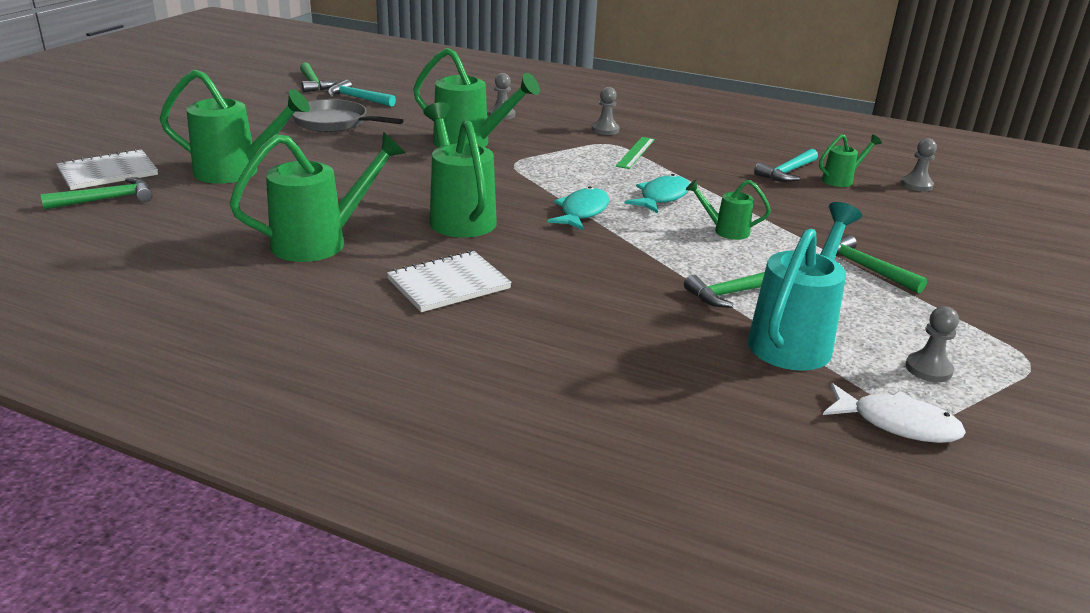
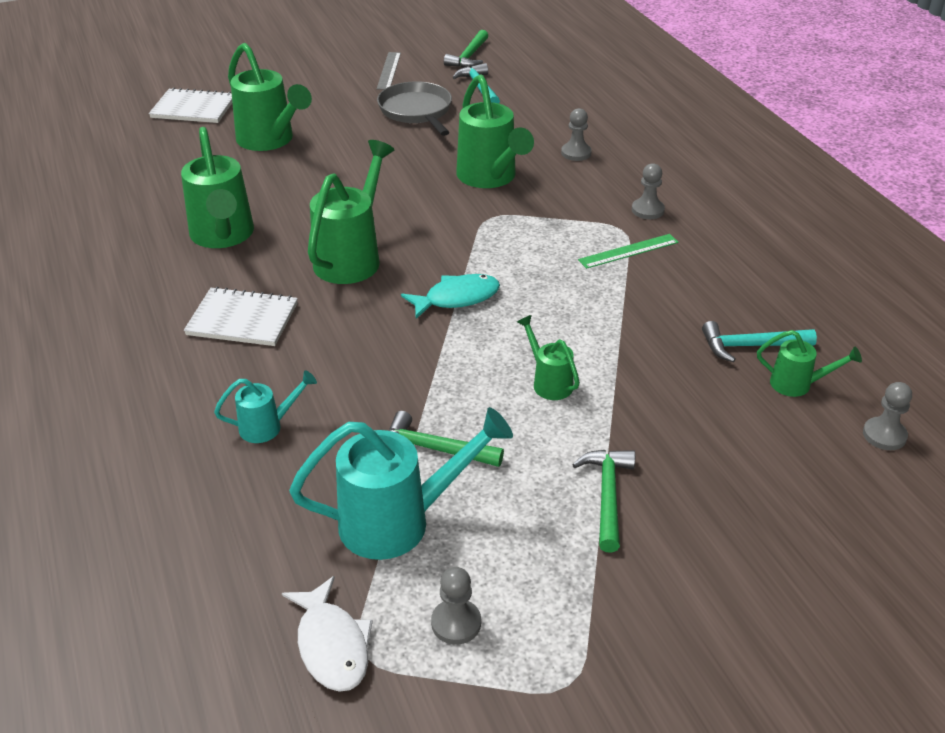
camera: 45 degrees right, 10 degrees up
green hammer [40,178,153,210] -> none
green watering can [229,132,405,262] -> green watering can turned 60 degrees clockwise [181,127,254,248]
turquoise fish [625,174,690,213] -> none
none -> turquoise watering can [214,370,317,443]
none -> grey ruler [377,52,401,90]

